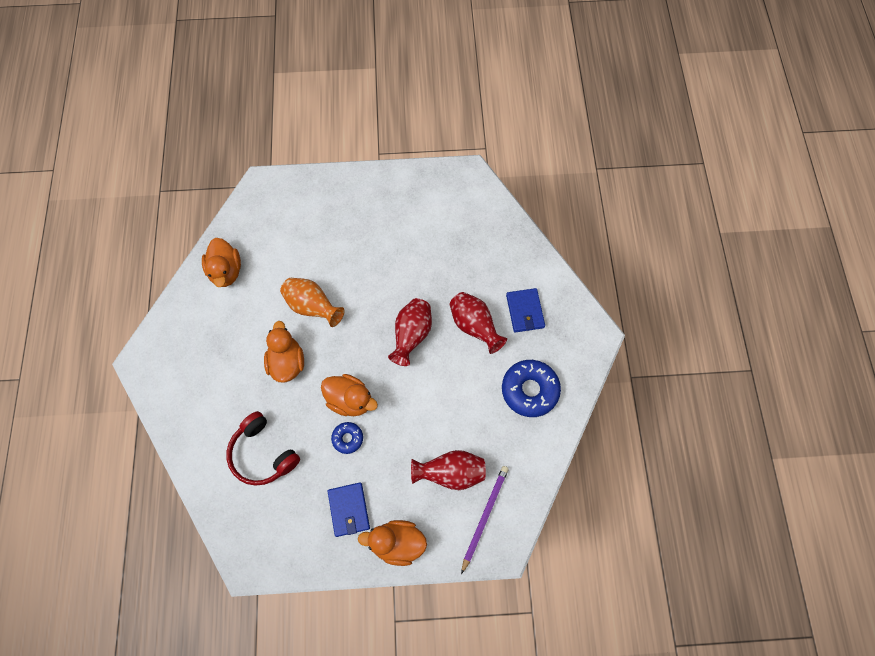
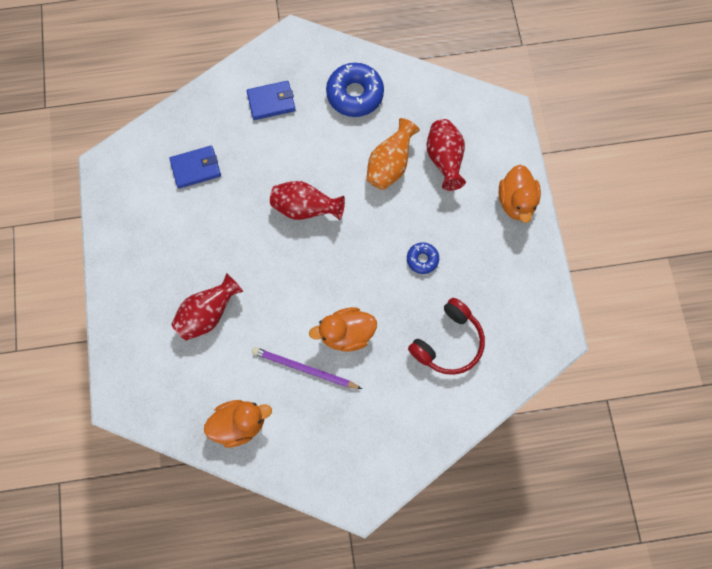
camera: 95 degrees left, 5 degrees up
orange vase [280,278,345,327] -> orange vase moved to [366,118,420,190]
orange duck [321,374,378,416] -> none
blue wallet [327,482,370,537] -> blue wallet moved to [169,146,221,189]
red vase [450,292,507,354] -> red vase moved to [171,273,243,341]
purple pencil [461,466,509,574] -> purple pencil moved to [252,347,362,389]

